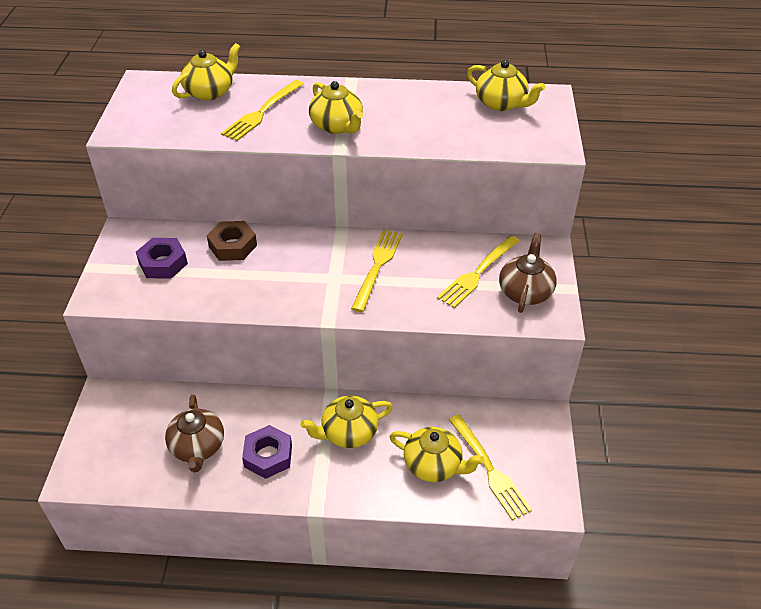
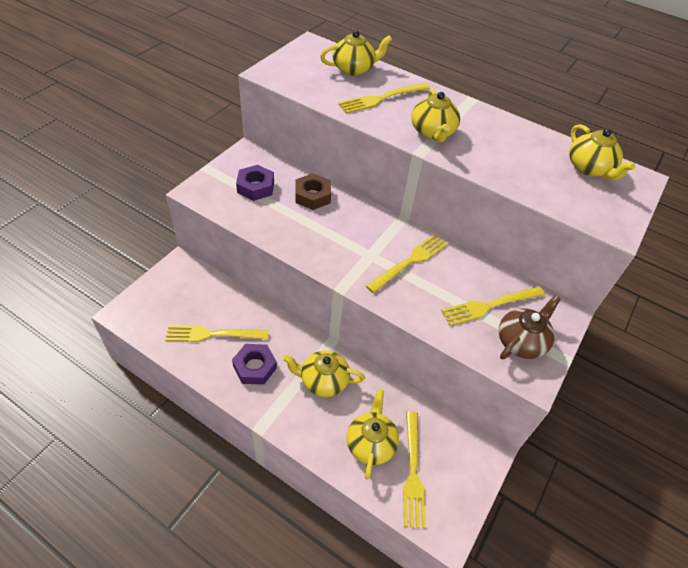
camera: 25 degrees right, 5 degrees up
brown teapot [165,394,224,472] -> yellow fork [165,325,269,342]
yellow teapot [389,427,484,482] -> yellow teapot turned 135 degrees counterclockwise [346,389,399,479]

